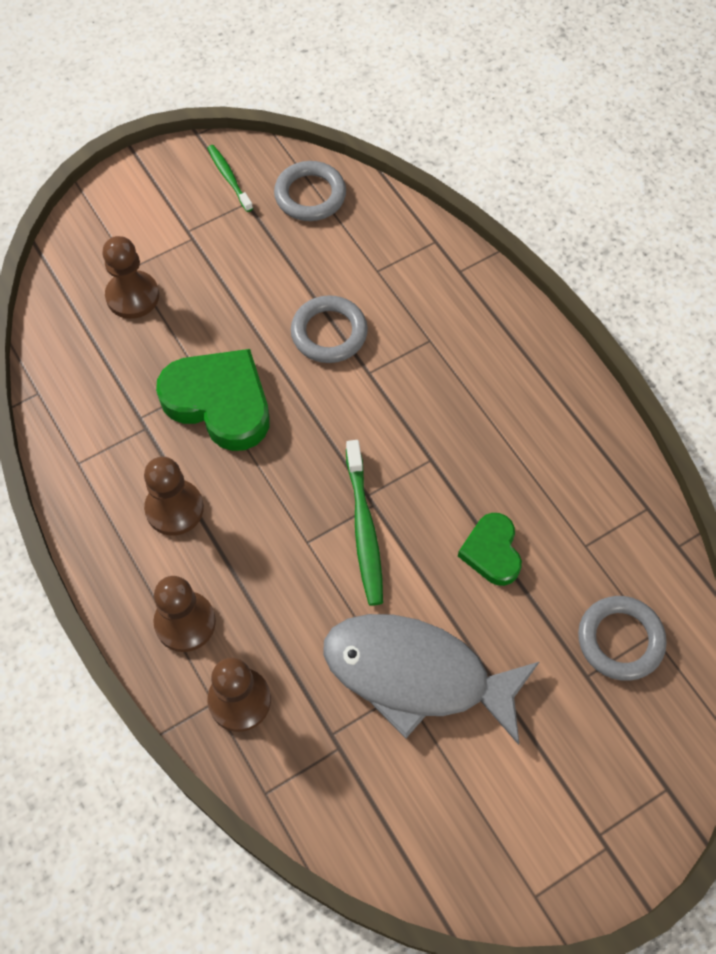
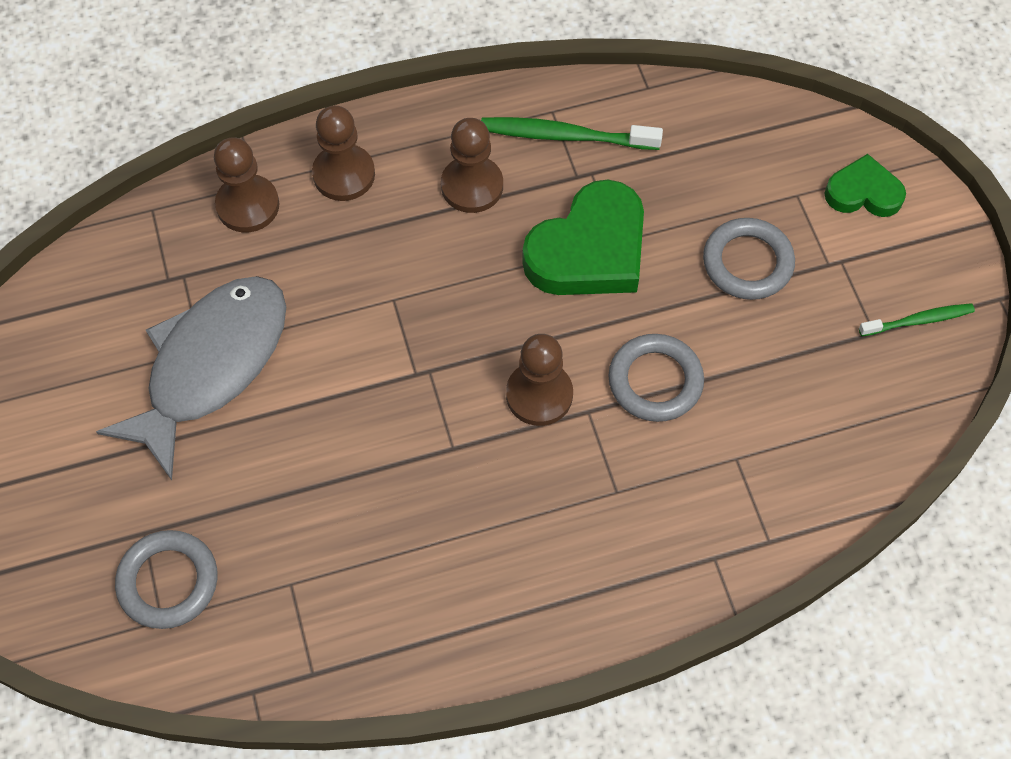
camera: 105 degrees right, 0 degrees up
brown pawn [102,236,159,319] -> brown pawn moved to [506,334,573,426]
grey ring [274,161,346,221] -> grey ring moved to [703,218,795,300]
green toothbrush [346,440,383,606] -> green toothbrush moved to [481,117,663,150]
green heart [458,513,522,586] -> green heart moved to [824,154,906,217]

